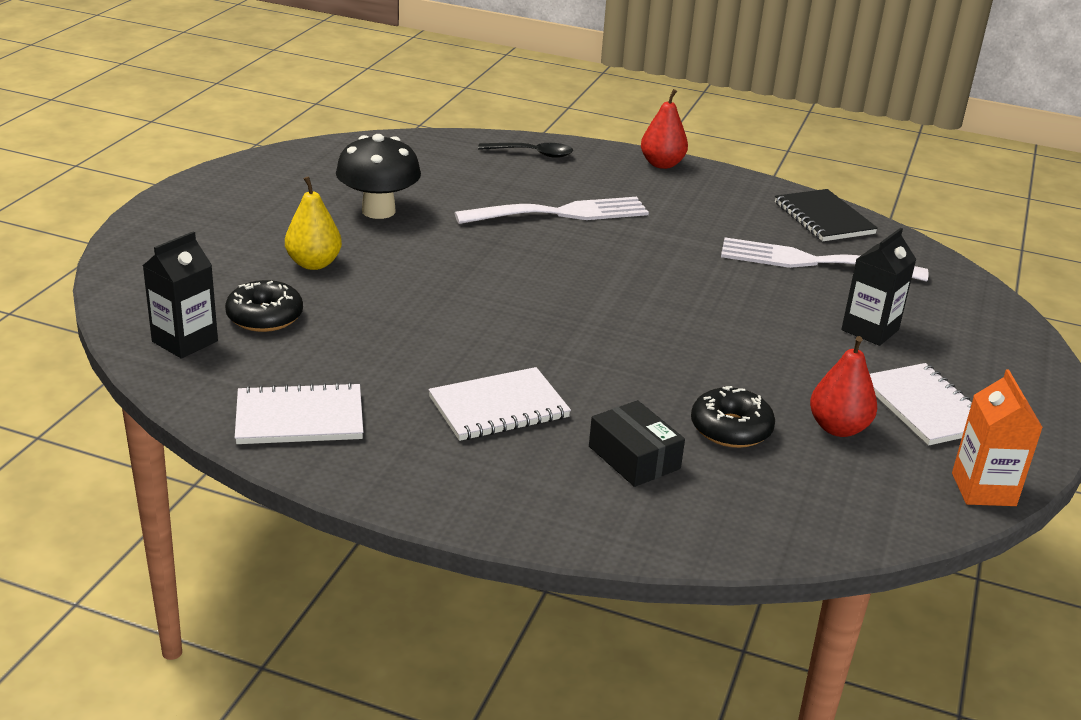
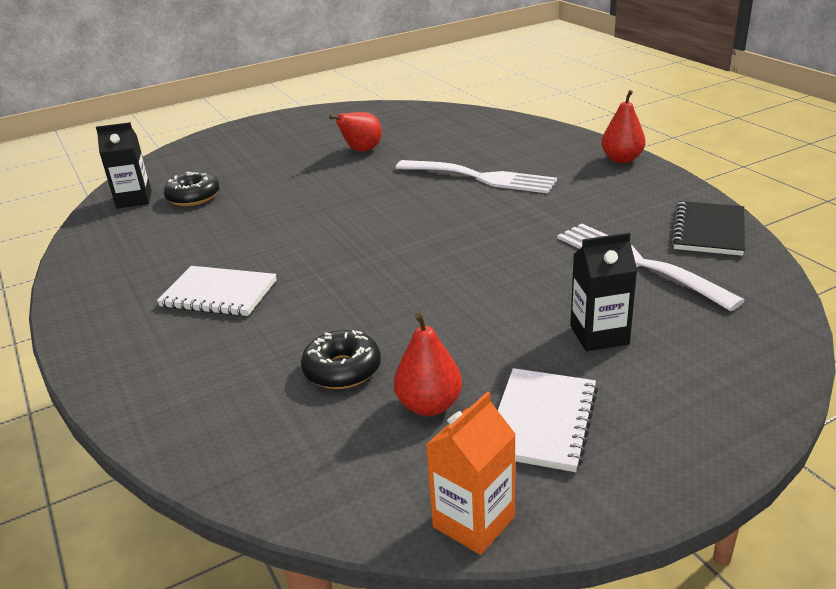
camera: 45 degrees right, 0 degrees up
white notebook [235,382,363,444] -> none
yellow pear [285,176,342,270] -> none
black mushroom [336,134,421,219] -> red pear [329,112,382,152]
black spoon [478,143,573,158] -> none
black box [589,400,685,487] -> none

